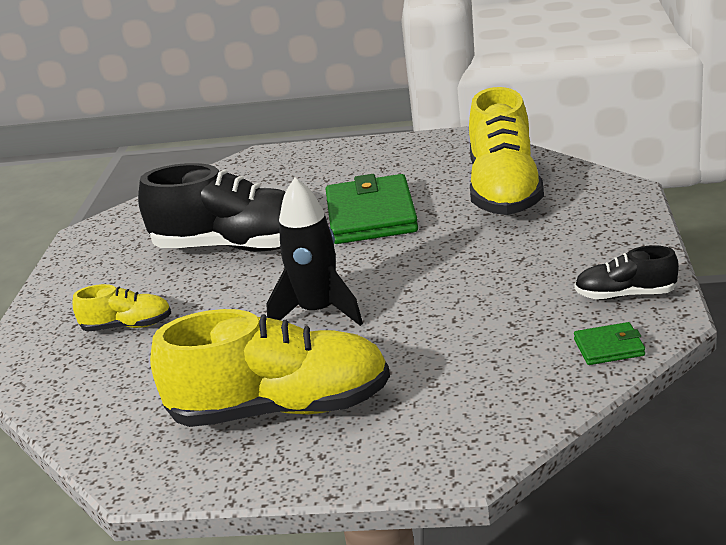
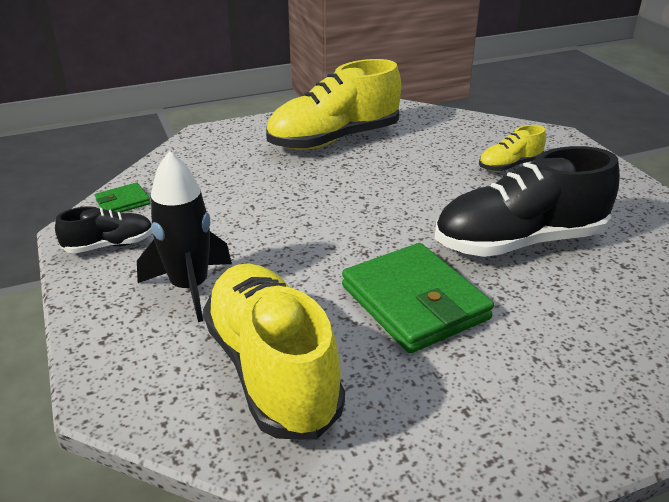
camera: 150 degrees right, 5 degrees up
black rocket [266,178,363,326] -> black rocket moved to [137,151,232,322]

